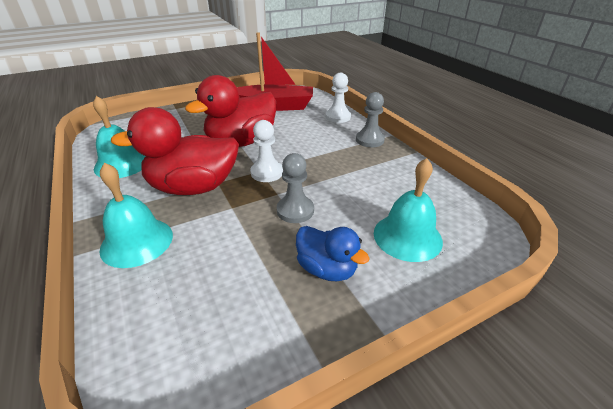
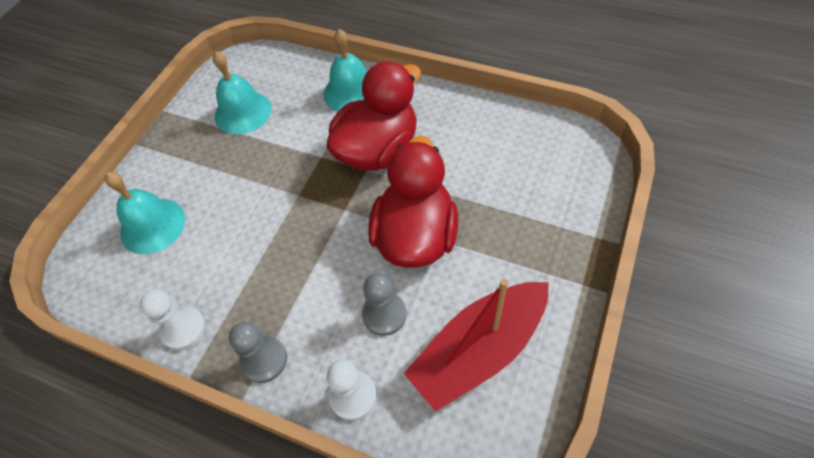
camera: 145 degrees right, 20 degrees up
turquoise bell [93,96,145,178] -> turquoise bell moved to [213,51,271,134]
white pawn [250,120,283,182] -> white pawn moved to [140,289,206,350]
grey pawn [277,153,314,223] -> grey pawn moved to [362,273,406,336]
blue duck [296,226,370,281] -> none

